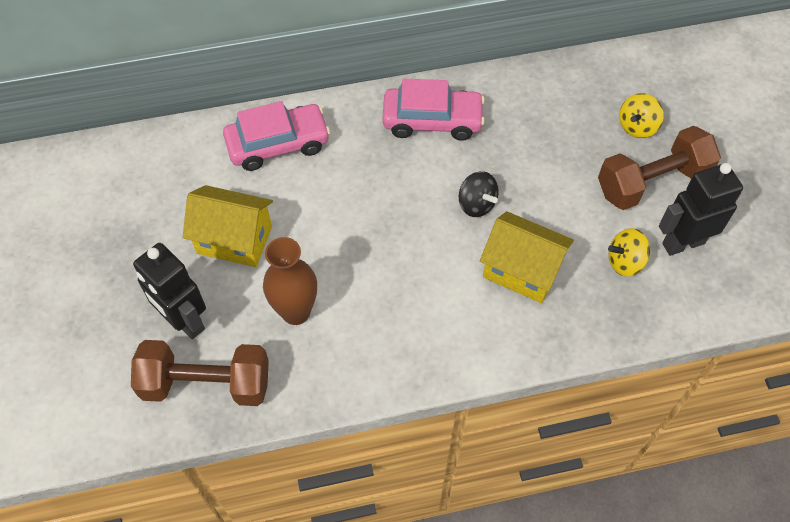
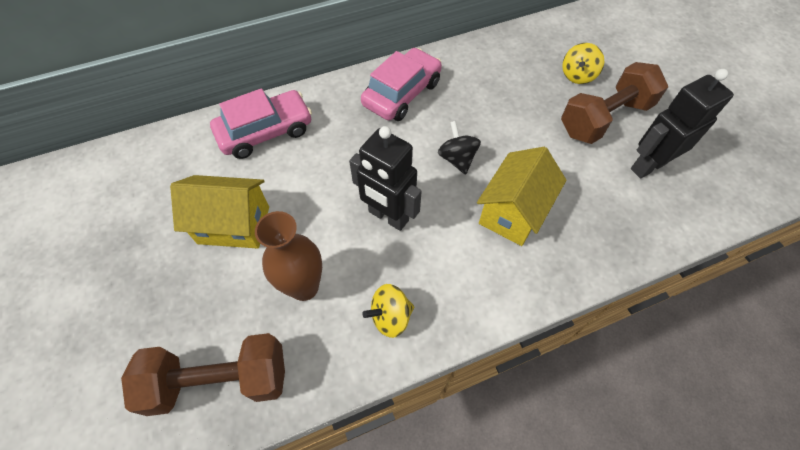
camera: 10 degrees left, 0 degrees up
black robot [133,243,206,339] -> black robot moved to [349,126,422,231]
pink car [382,79,485,141] -> pink car turned 45 degrees counterclockwise [361,48,442,121]
black spinning top [459,171,499,217] -> black spinning top turned 150 degrees counterclockwise [438,121,481,175]
yellow house [480,211,574,303] -> yellow house turned 75 degrees counterclockwise [477,147,566,246]
yellow spinning top [608,228,650,276] -> yellow spinning top moved to [362,284,415,338]

